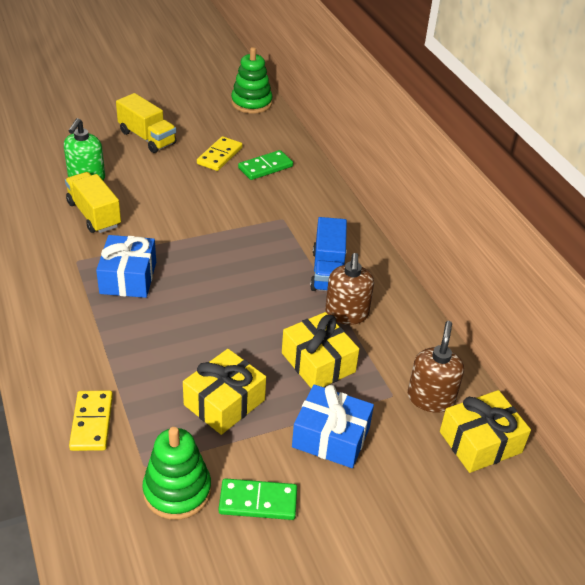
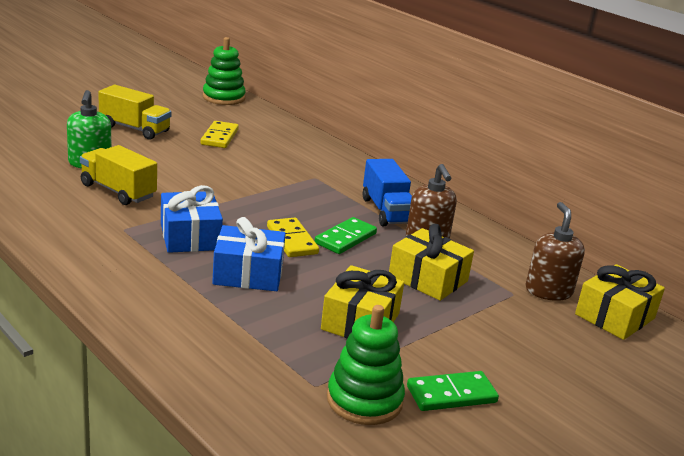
camera: 20 degrees left, 15 degrees down
yellow domino [69,391,113,451] -> yellow domino moved to [267,218,319,257]
green domino [238,150,293,180] -> green domino moved to [315,217,377,254]
blue gift [292,384,374,468] -> blue gift moved to [212,217,286,291]

